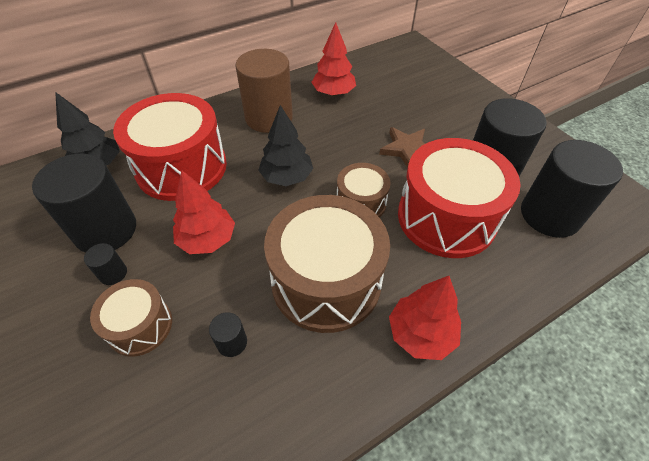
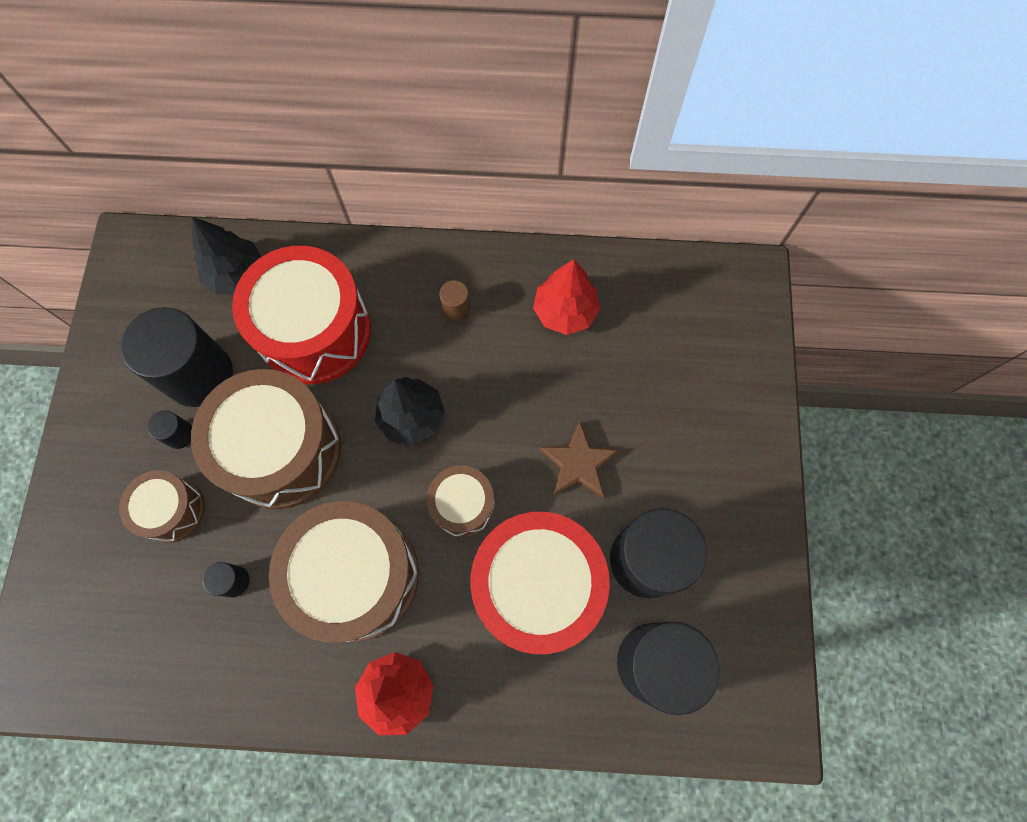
camera: 35 degrees right, 20 degrees up
red tree [173,170,235,254] -> brown drum [191,369,341,509]
brown cylinder [236,49,293,133] -> brown cylinder [439,280,470,321], size x0.42

